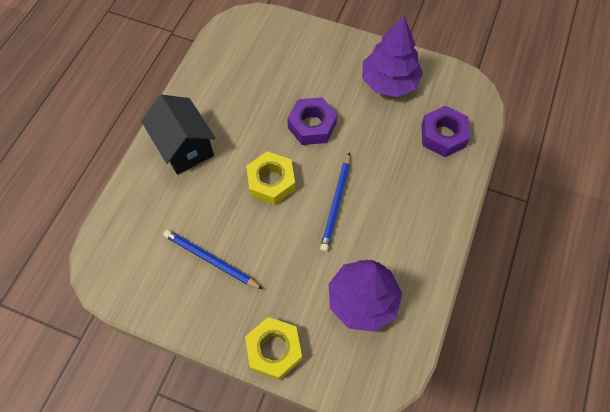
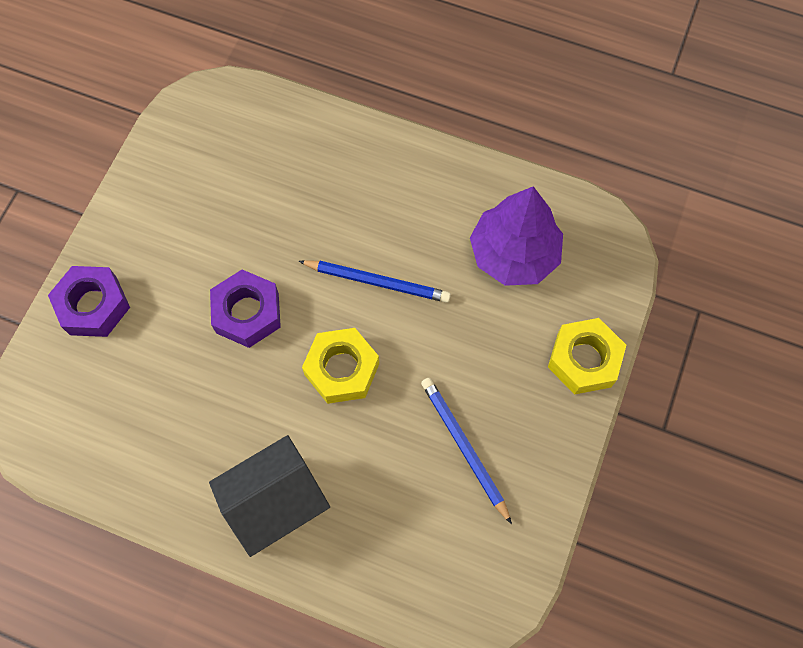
camera: 90 degrees left, 5 degrees up
blue pencil [163,230,263,289] -> blue pencil turned 120 degrees clockwise [421,378,512,524]
purple tree [362,16,423,97] -> none
purple nut [421,106,470,157] -> purple nut moved to [48,266,130,337]

